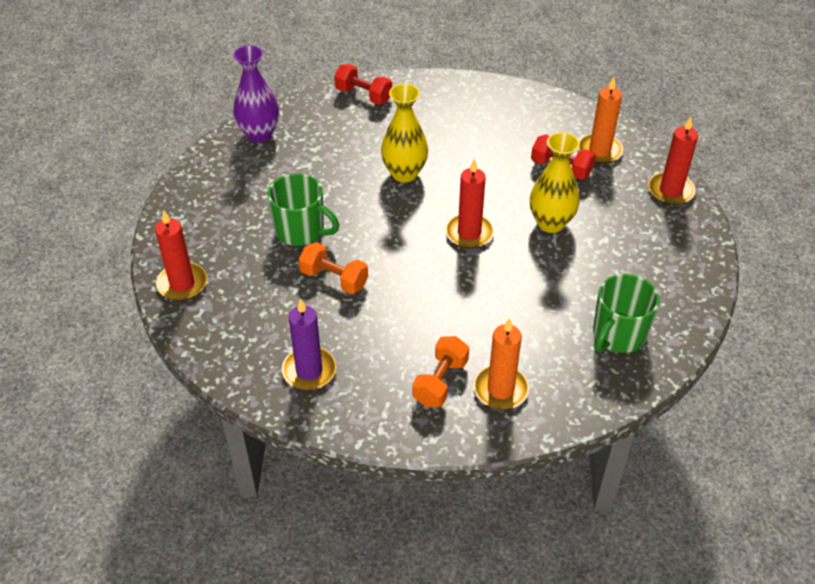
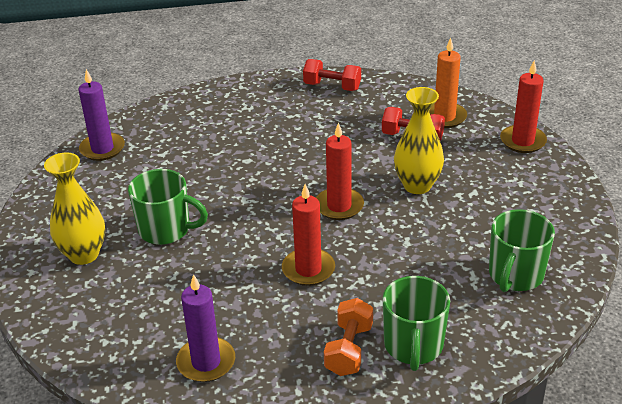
camera: 10 degrees left, 10 degrees down
red candle [155,210,207,301] -> red candle moved to [282,184,335,286]
purple vase [233,45,279,143] -> purple candle [78,69,125,161]
orange dumbbell [299,242,368,294] -> none
red dumbbell [334,64,392,105] -> red dumbbell moved to [303,59,361,91]
yellow vase [381,83,428,182] -> yellow vase moved to [44,153,105,265]
orange candle [474,318,529,409] -> green mug [383,276,450,371]

